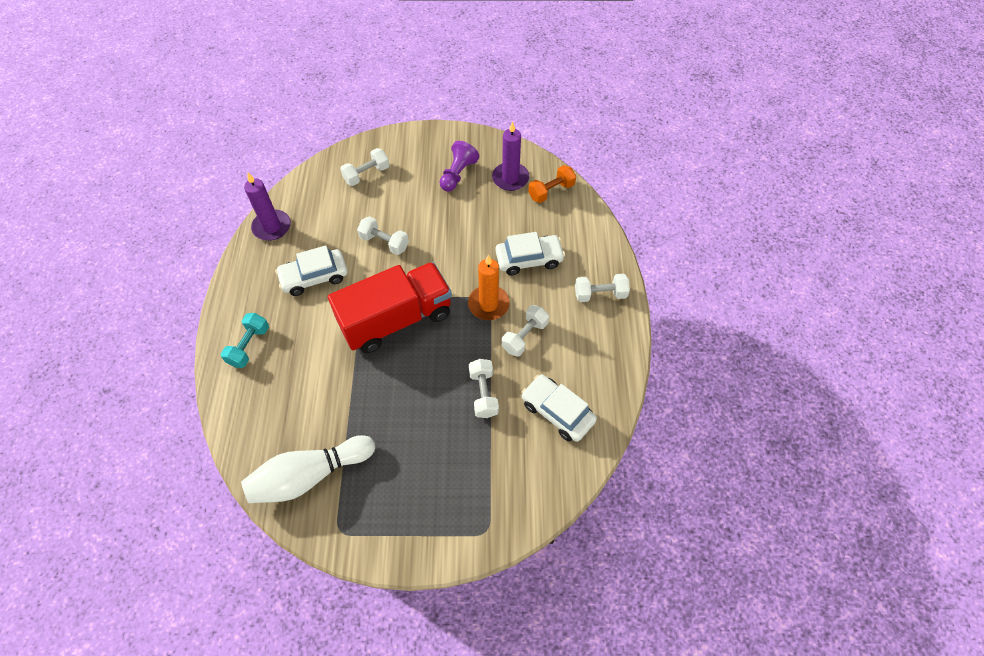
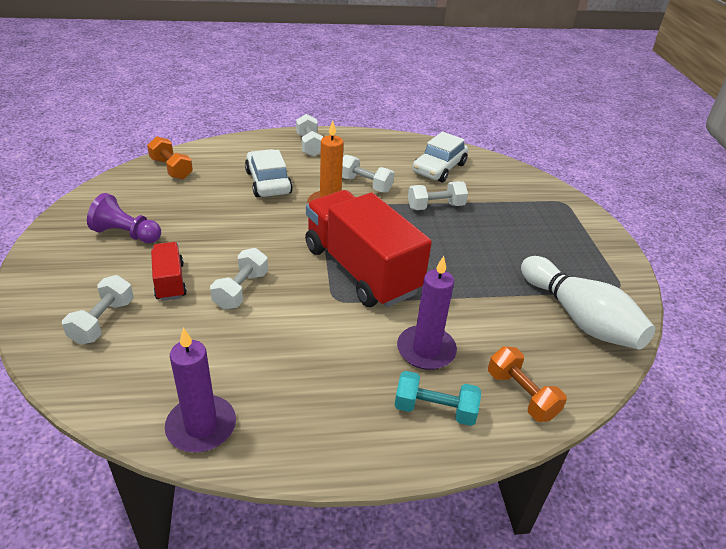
camera: 100 degrees left, 20 degrees down
white car [275,245,348,296] -> none
white dumbbell [340,148,389,186] -> white dumbbell turned 60 degrees clockwise [62,275,134,345]
purple candle [492,121,529,191] -> purple candle moved to [397,256,457,370]
none -> red truck [151,242,187,301]
none -> orange dumbbell [488,346,567,422]

